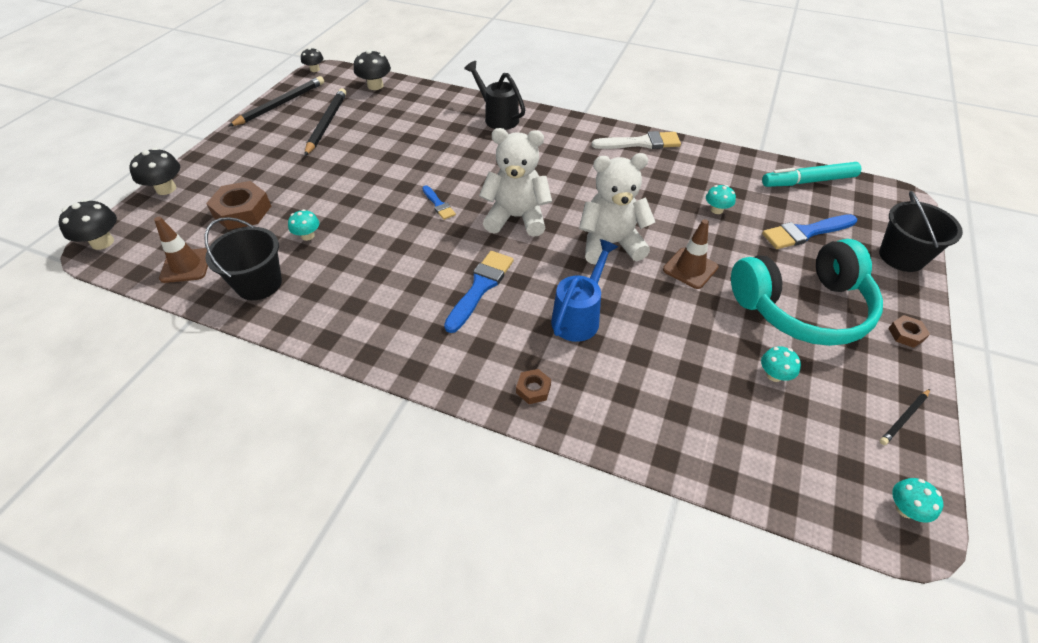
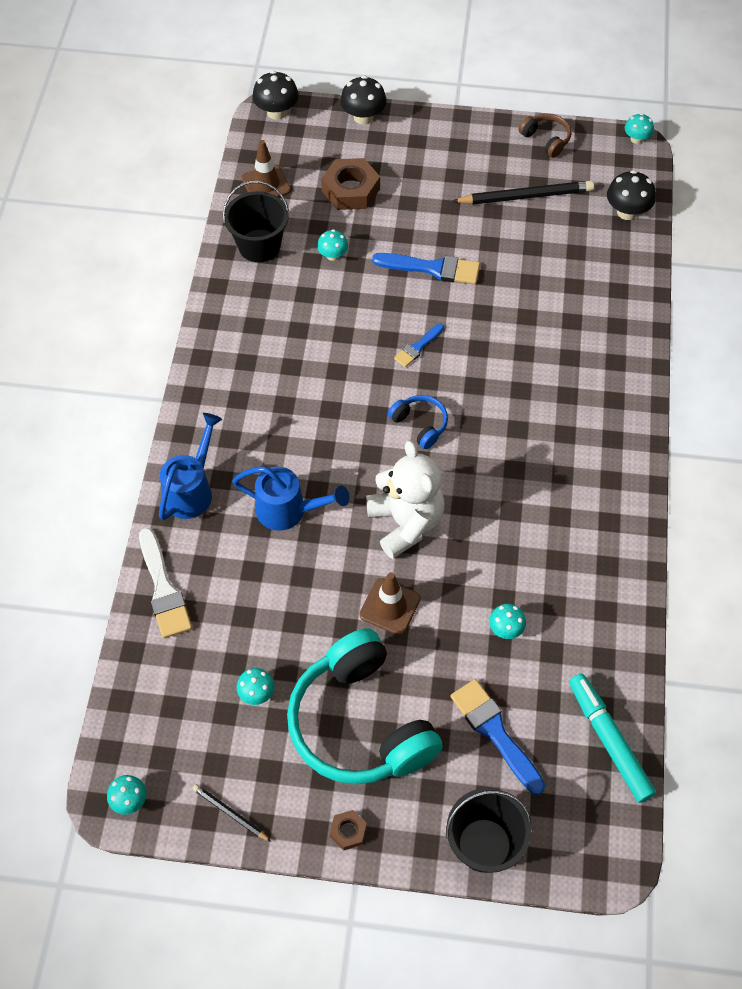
camera: 75 degrees right, 10 degrees up
black pencil [228,76,324,127] -> brown headphones [519,114,571,158]
black mushroom [301,48,323,72] -> turquoise mushroom [625,113,654,144]
blue brush [444,251,514,333] -> blue brush moved to [372,253,480,284]
black watering can [464,61,525,130] -> none
white teddy bear [479,128,552,237] -> blue headphones [388,395,448,449]
brown nut [516,369,551,404] -> blue watering can [159,413,222,520]
white brush [592,131,681,149] -> white brush moved to [139,528,192,638]

